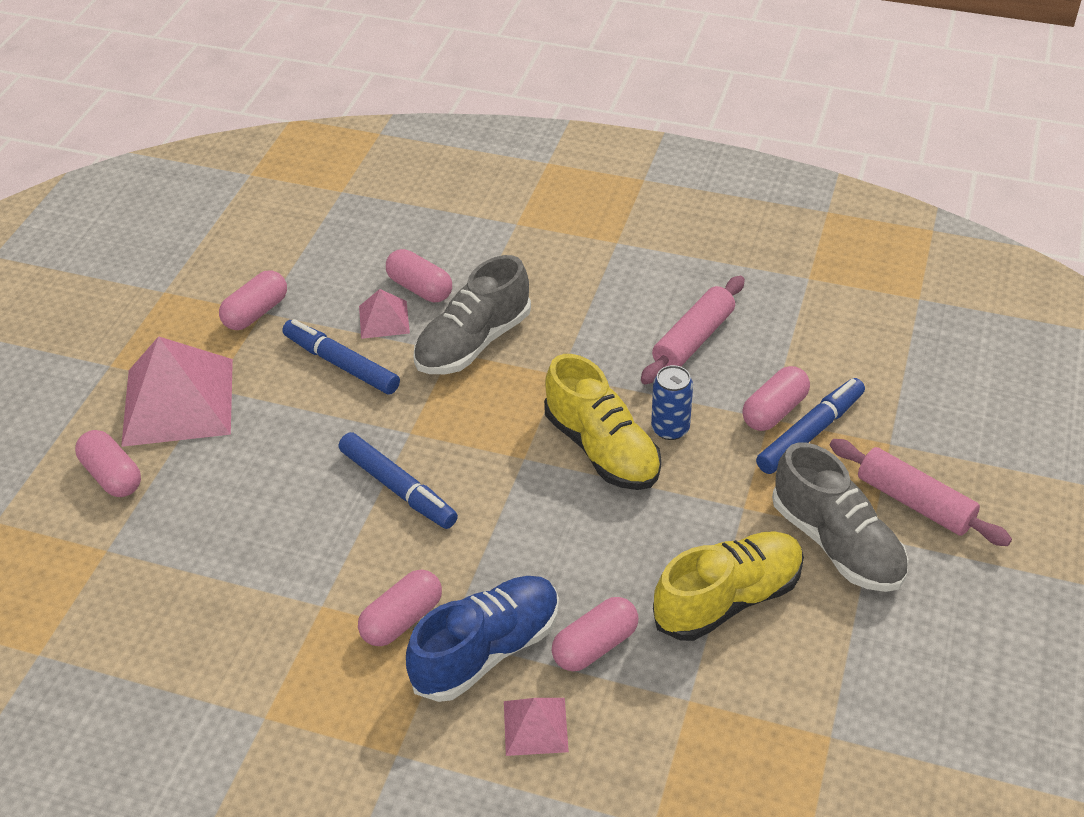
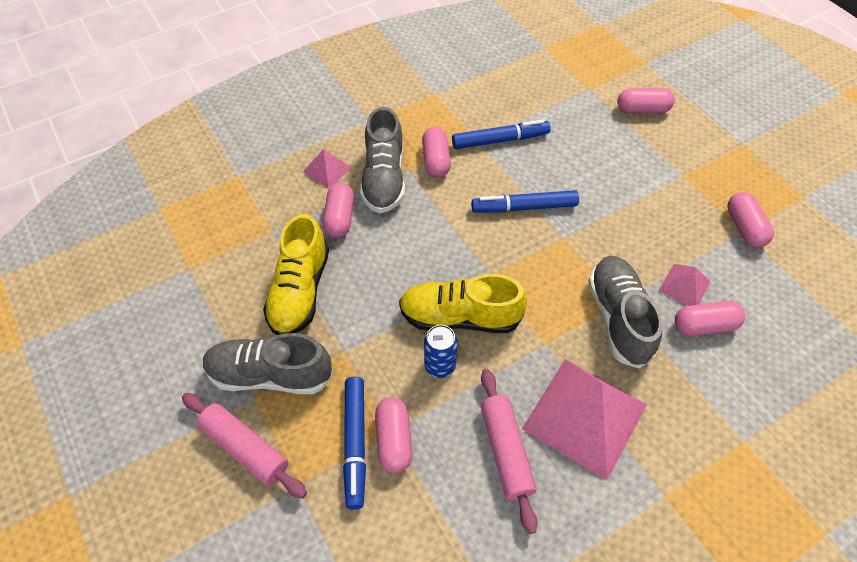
camera: 130 degrees right, 10 degrees up
pink pyramid [121,336,233,447] -> pink pyramid moved to [522,359,647,480]
blue marker [282,319,400,395] -> blue marker moved to [452,120,551,149]
blue shoe [406,576,559,702] -> grey shoe [360,107,405,213]
pink rolling pin [830,439,1012,546] -> pink rolling pin turned 45 degrees clockwise [182,393,307,498]

